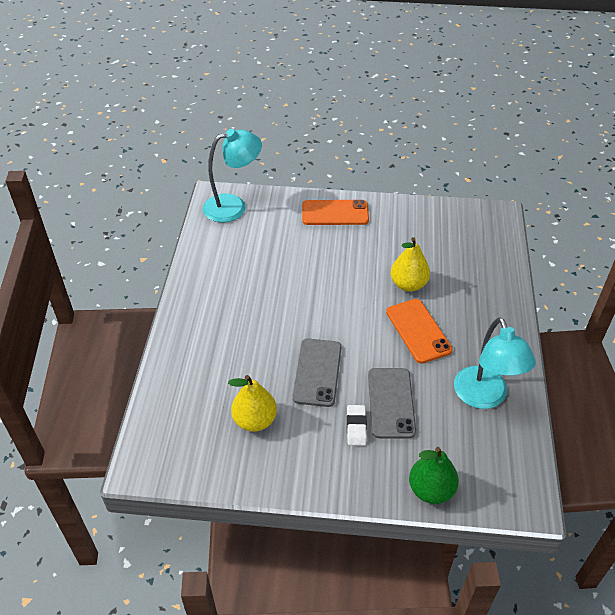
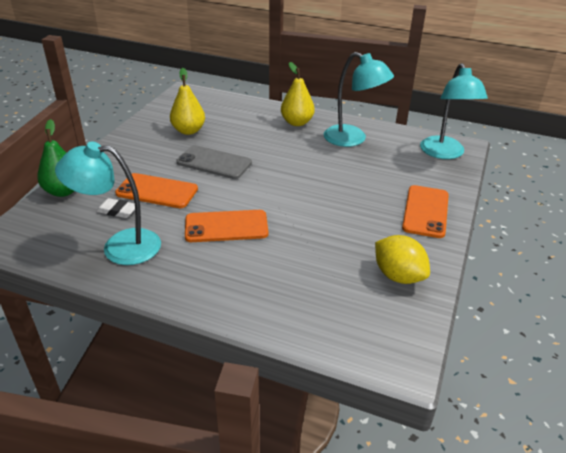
camera: 105 degrees right, 10 degrees down
white eraser [347,405,367,446] -> white eraser moved to [96,198,135,218]
grey phone [368,368,416,438] -> orange phone [115,173,198,208]
yellow pear [391,237,430,292] -> yellow pear moved to [281,62,315,126]
none -> turquoise lamp [324,52,394,147]
none -> yellow lemon [375,235,430,284]

